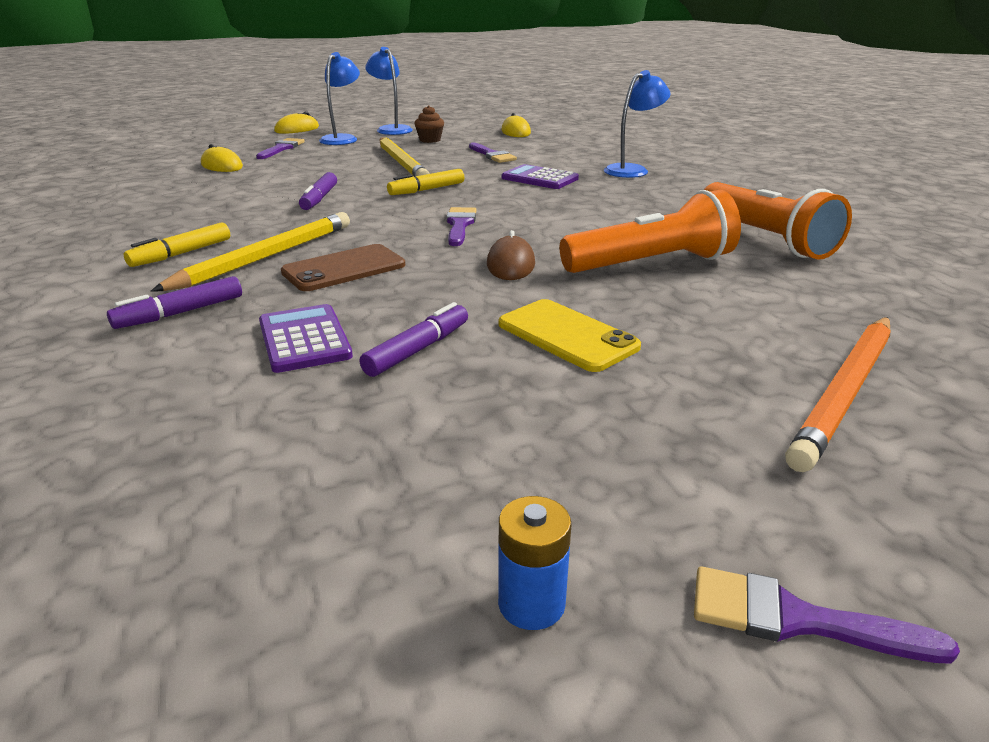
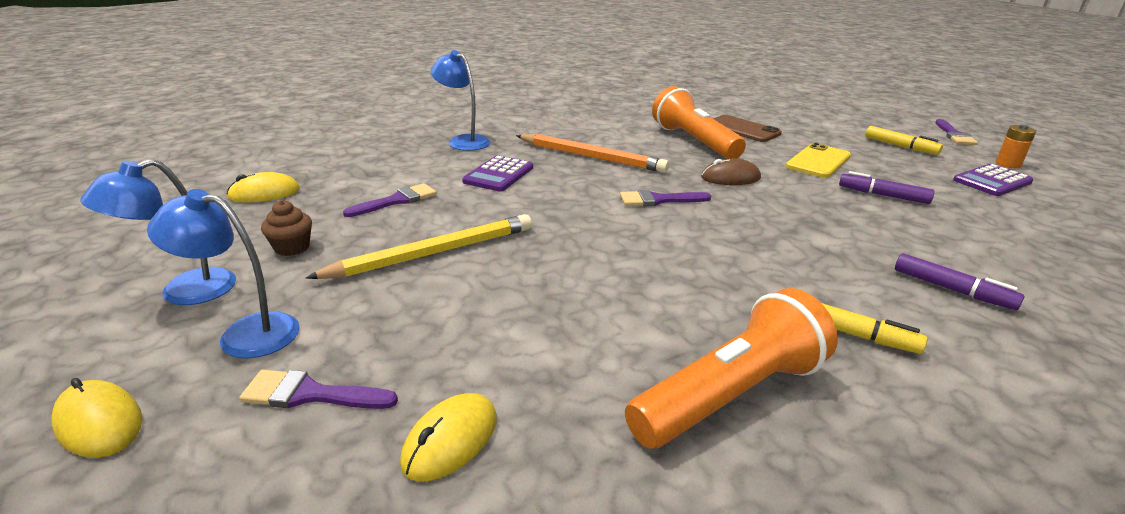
camera: 100 degrees left, 0 degrees up
yellow pencil [151,212,350,292] -> none
purple calculator [259,304,353,373] -> purple calculator moved to [953,164,1033,196]
brown phone [281,244,405,291] -> brown phone moved to [713,115,782,142]
purple marker [299,172,337,210] -> none
yellow marker [387,169,464,195] -> yellow marker moved to [865,126,943,155]
blue battery [498,496,571,630] -> orange battery [996,124,1036,168]
orange flashlight [704,182,852,260] -> orange flashlight moved to [625,288,838,449]
orange pencil [785,317,891,472] -> orange pencil moved to [516,134,669,173]

